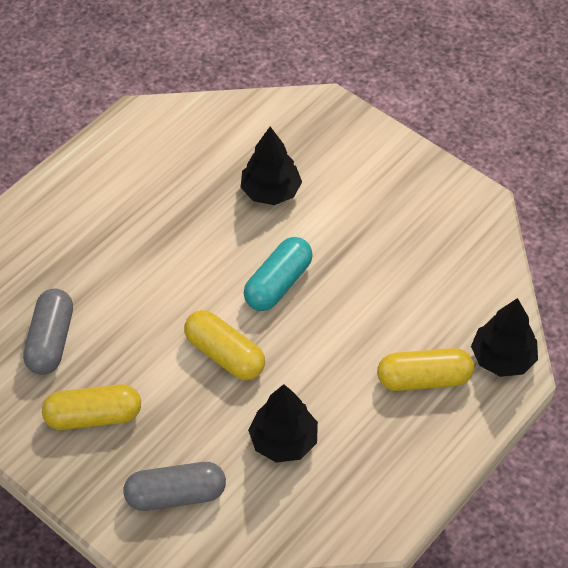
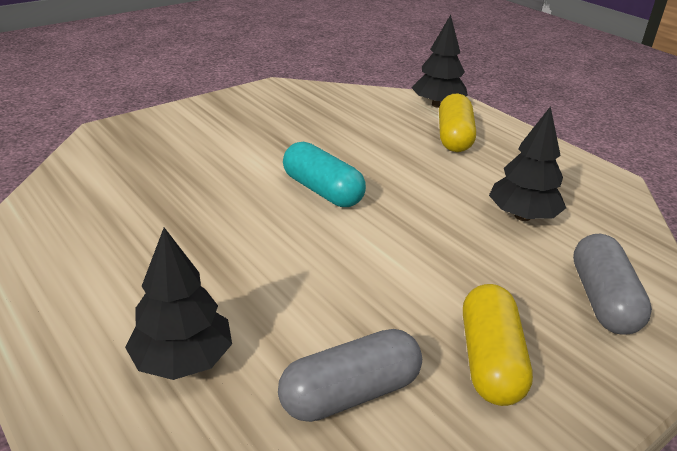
camera: 80 degrees left, 20 degrees down
grey capsule [23,289,73,375] -> grey capsule turned 45 degrees counterclockwise [278,329,422,422]
yellow capsule [184,310,265,380] -> none
black tree [241,127,302,205] -> black tree moved to [125,228,232,380]

